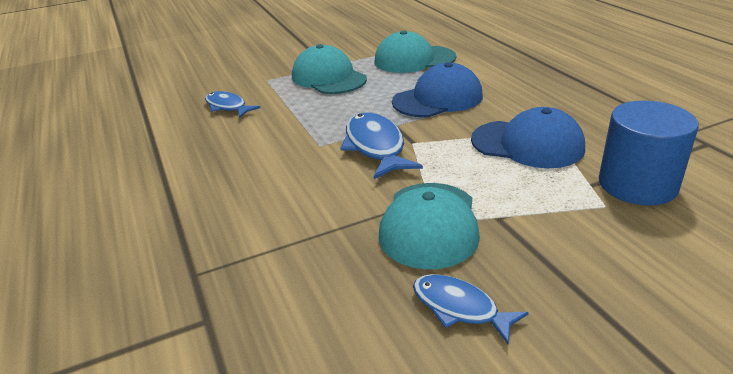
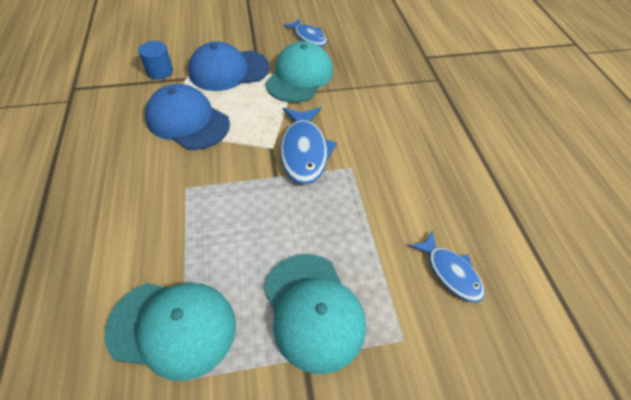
camera: 170 degrees left, 20 degrees up
blue cap [392,62,483,117] -> blue cap moved to [188,41,270,91]
blue cylinder [599,101,699,206] -> blue cylinder [138,41,173,80], size x0.54

